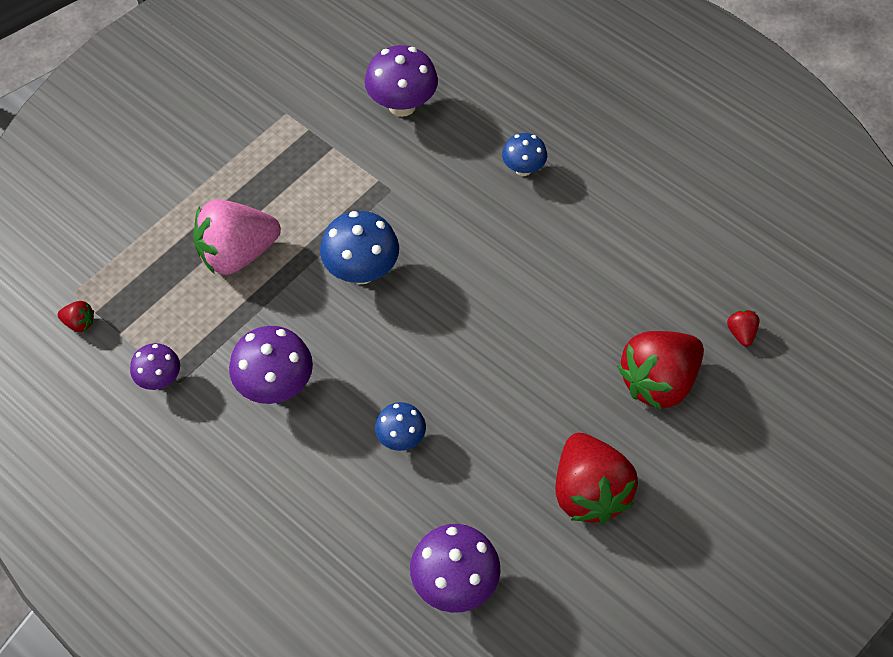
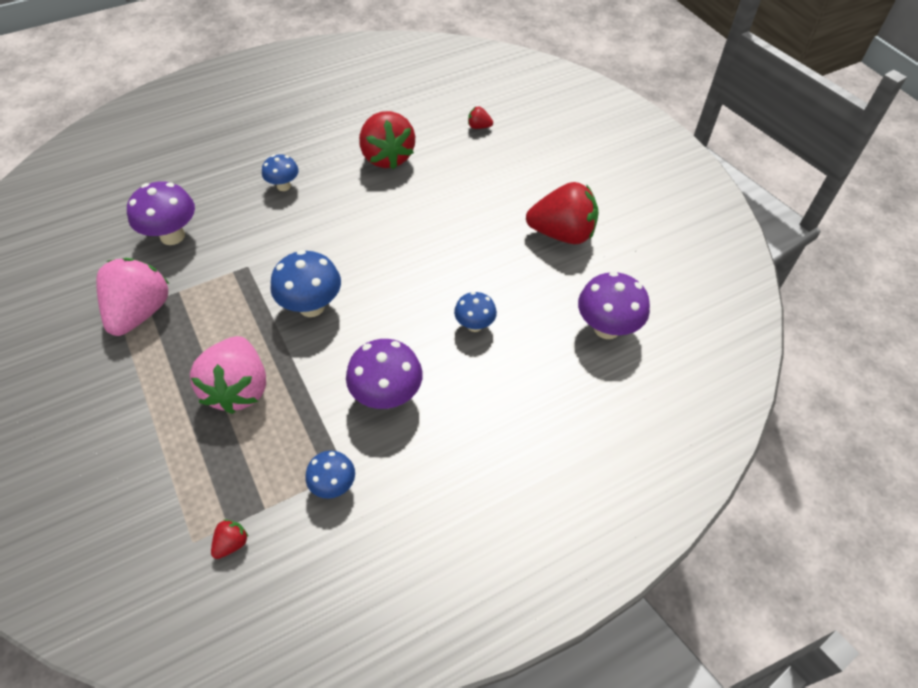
camera: 70 degrees left, 5 degrees down
purple mushroom [130,343,180,390] -> blue mushroom [305,450,355,499]
red strawberry [617,331,704,410] -> red strawberry moved to [359,111,415,169]
none -> pink strawberry [96,258,169,336]

